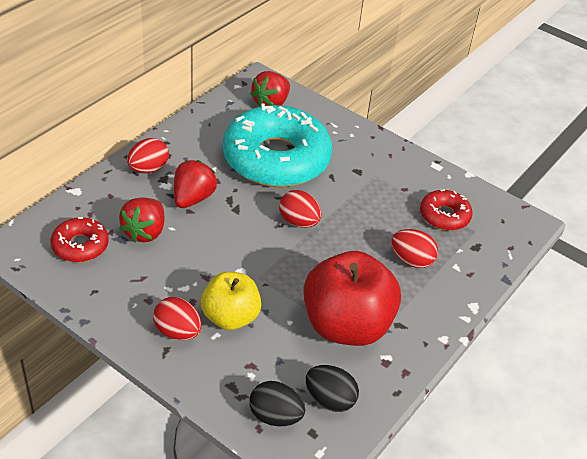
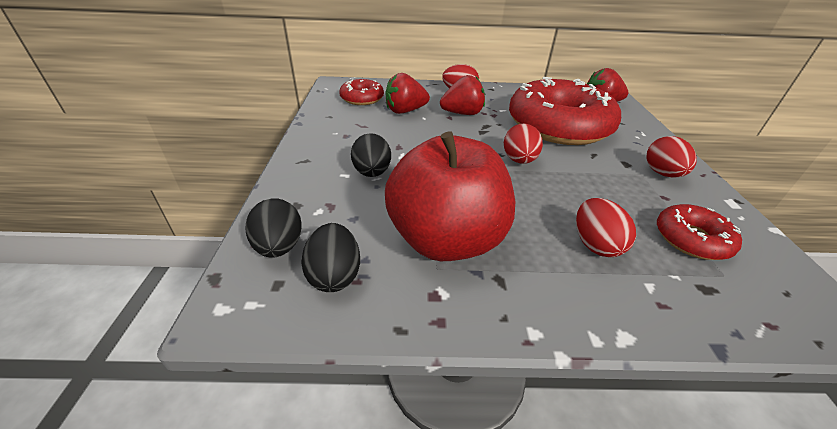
camera: 55 degrees right, 5 degrees down
red egg [153,297,202,340] -> red egg moved to [646,136,697,178]
yellow apple [201,272,261,330] -> black egg [351,133,391,177]
turquoise donut [223,104,332,187] -> red donut [509,77,621,145]

